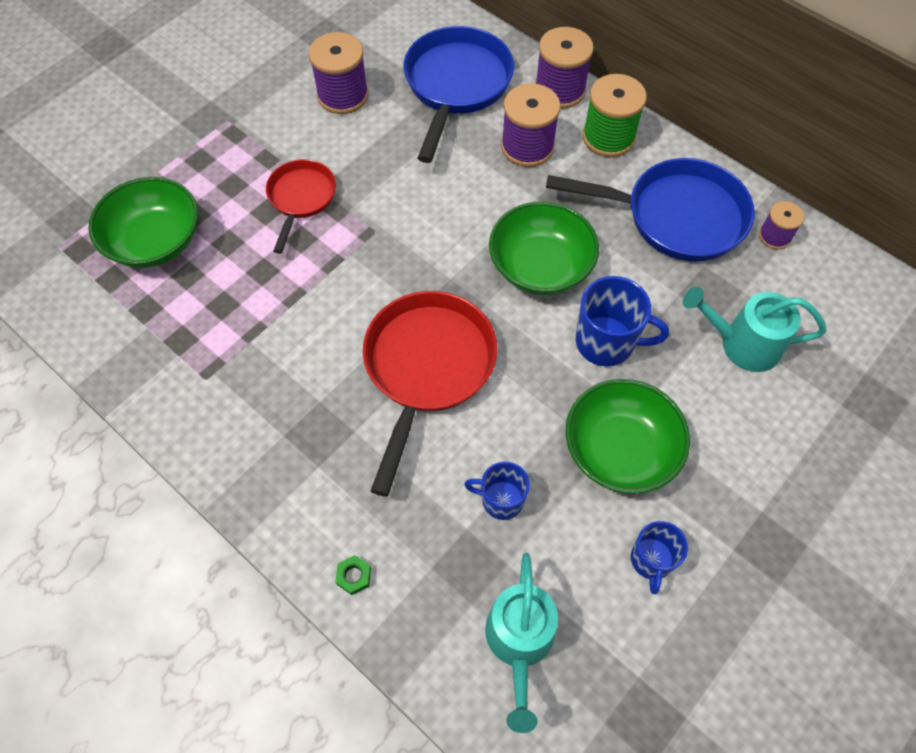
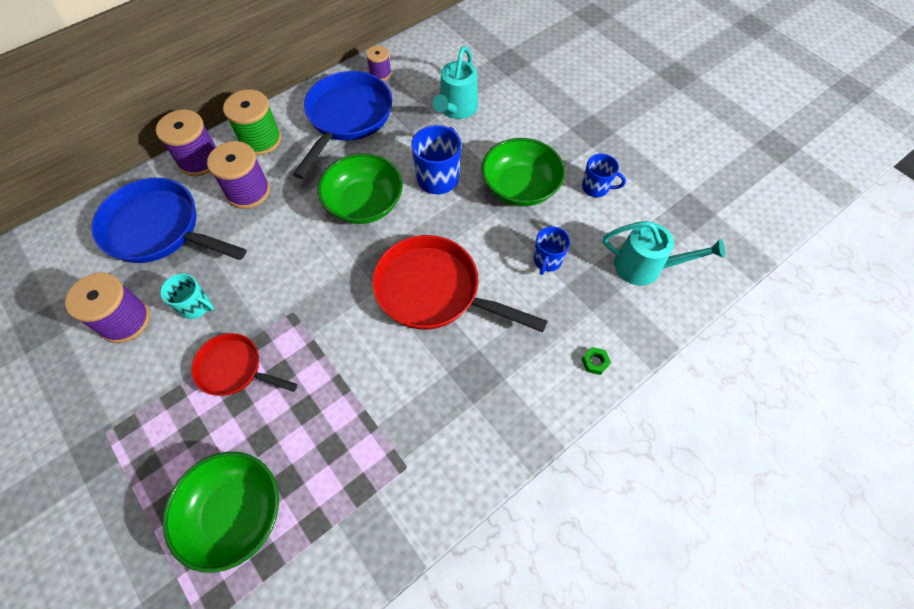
camera: 80 degrees left, 0 degrees up
none -> turquoise mug [160,273,214,319]

